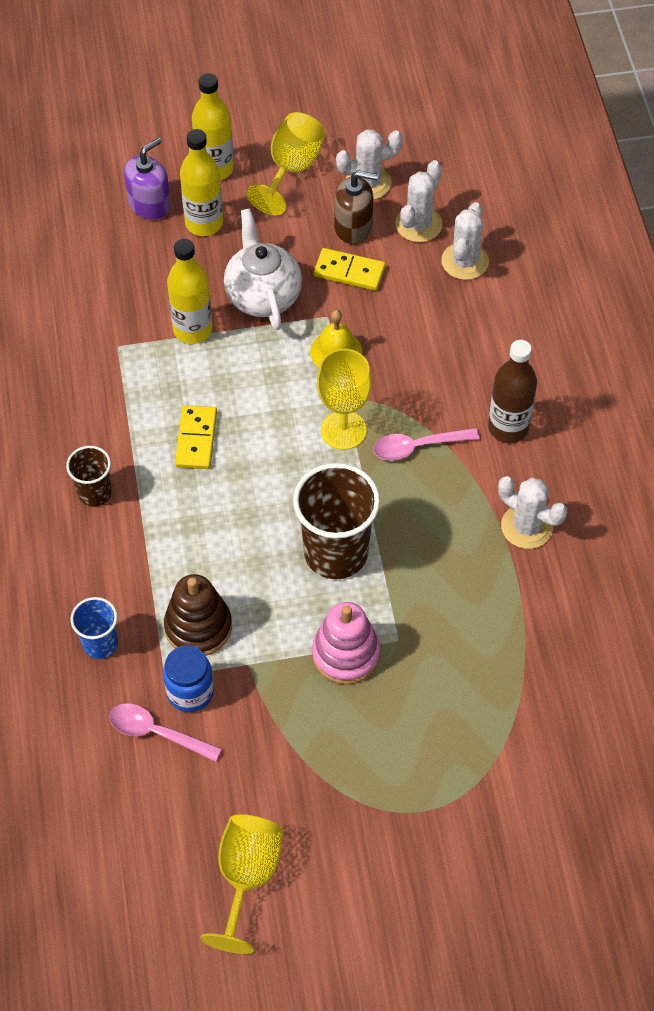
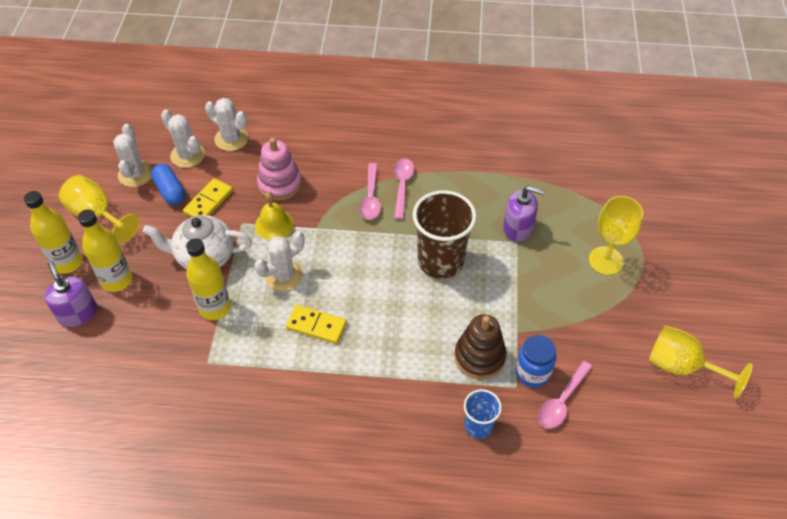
camera: 75 degrees left, 5 degrees down
brown cup [66,446,112,507] -> none
pink stacking toy [312,602,380,685] -> pink stacking toy moved to [257,138,302,201]
yellow goblet [317,349,372,450] -> yellow goblet moved to [589,196,643,275]
brown soap dispenser [334,171,378,244] -> blue capsule [151,164,185,205]
brown bottle [488,340,537,443] -> none
white cactus [498,476,567,549] -> white cactus moved to [254,231,304,291]
none -> pink spoon [393,158,414,220]
none -> purple soap dispenser [503,186,545,242]

